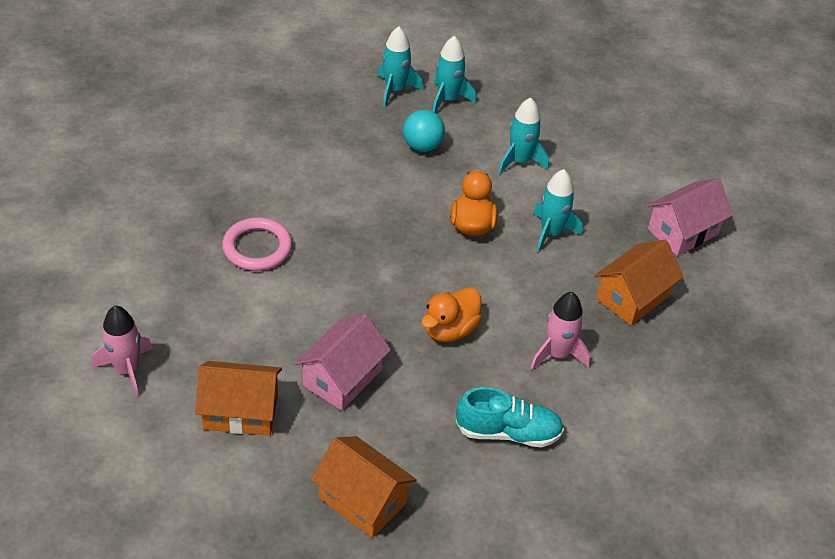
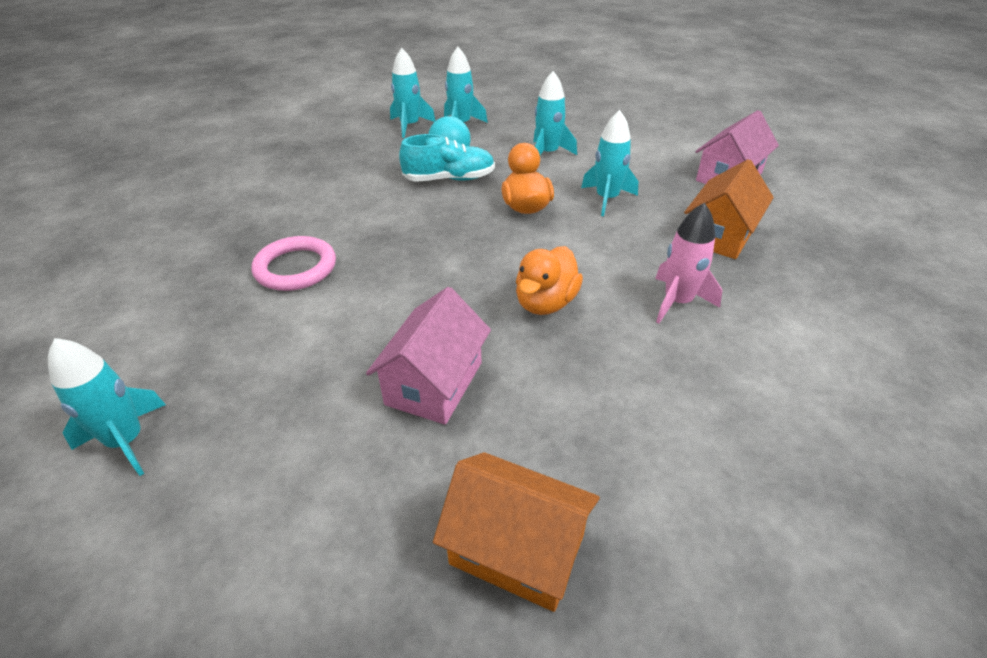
camera: 10 degrees left, 5 degrees down
pink rocket [92,306,153,396] -> turquoise rocket [48,338,166,476]
orange house [195,361,282,436] -> none
turquoise shoe [456,387,564,448] -> turquoise shoe moved to [399,134,495,182]

